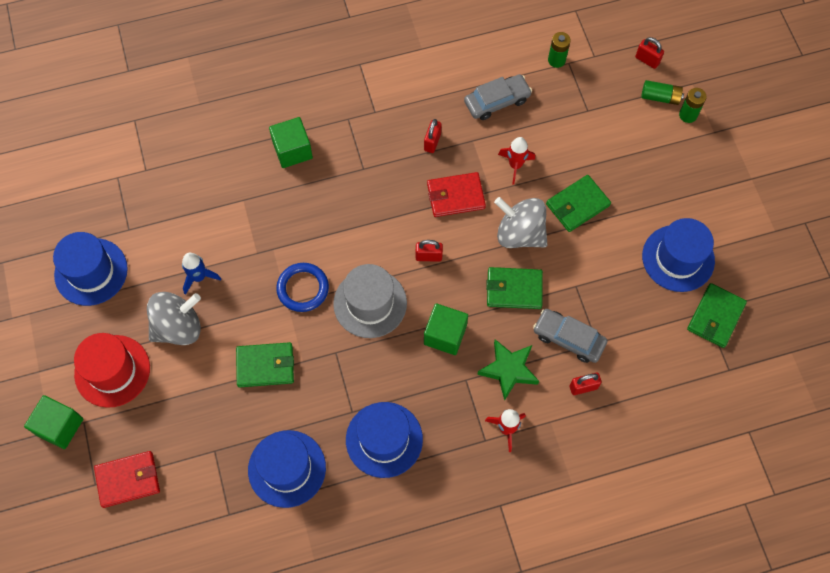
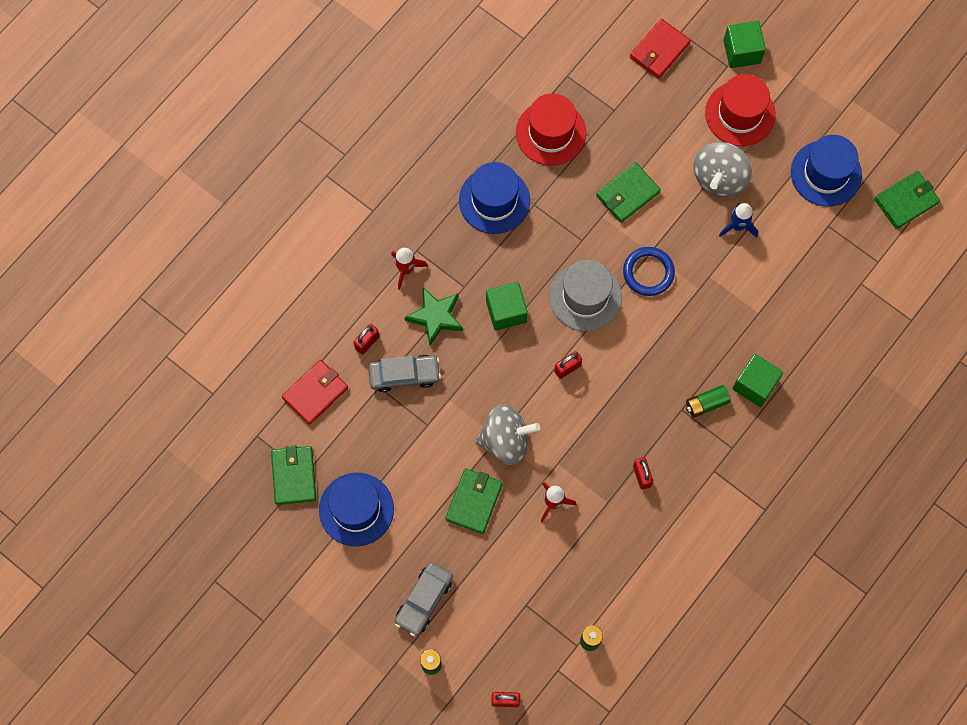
camera: 145 degrees right, 5 degrees up
blue hat [248,430,326,508] -> red hat [516,93,586,166]
red wallet [427,172,486,217] -> red wallet moved to [282,360,348,425]
grey car [464,74,532,120] -> grey car moved to [395,562,453,636]
green wallet [486,267,543,309] -> green wallet moved to [874,171,940,229]
green battery [641,80,684,105] -> green battery moved to [686,385,731,418]

